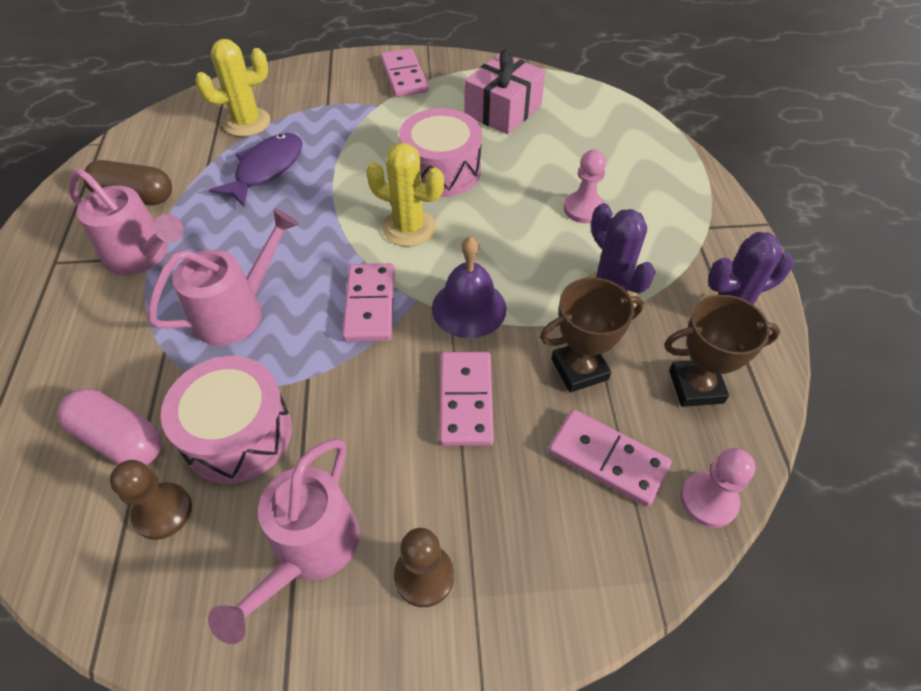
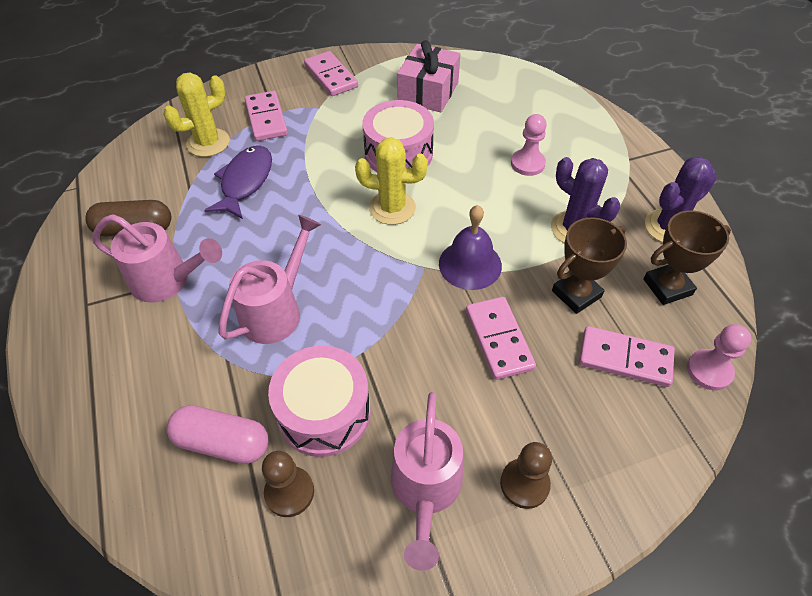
camera: 15 degrees left, 0 degrees up
pink domino [342,263,395,342] -> pink domino moved to [245,91,288,141]

